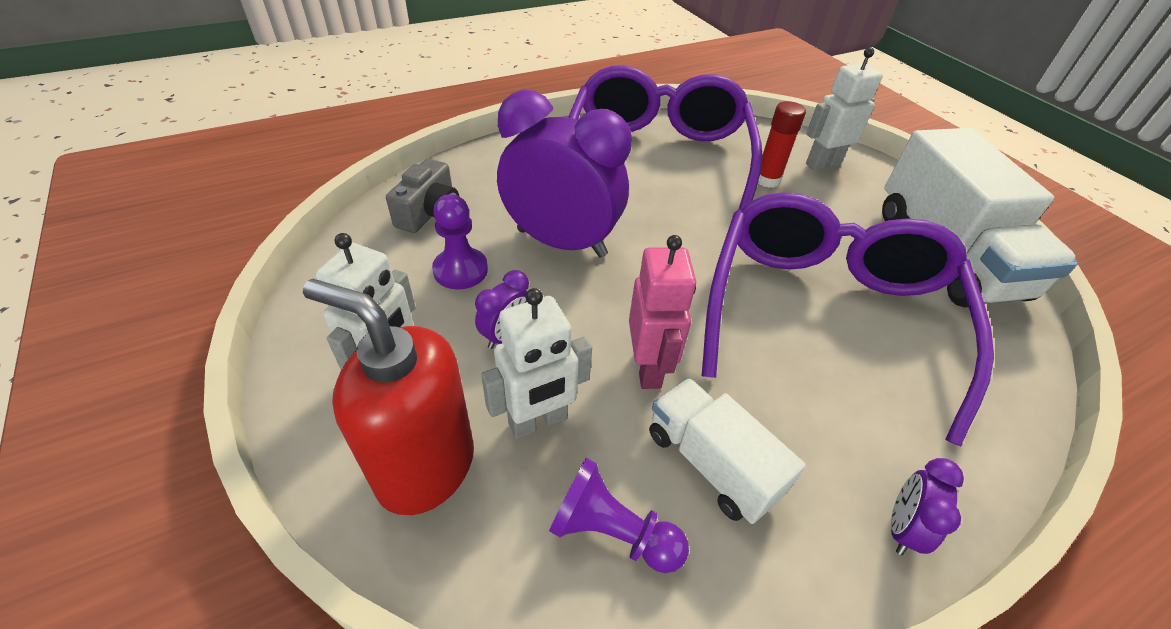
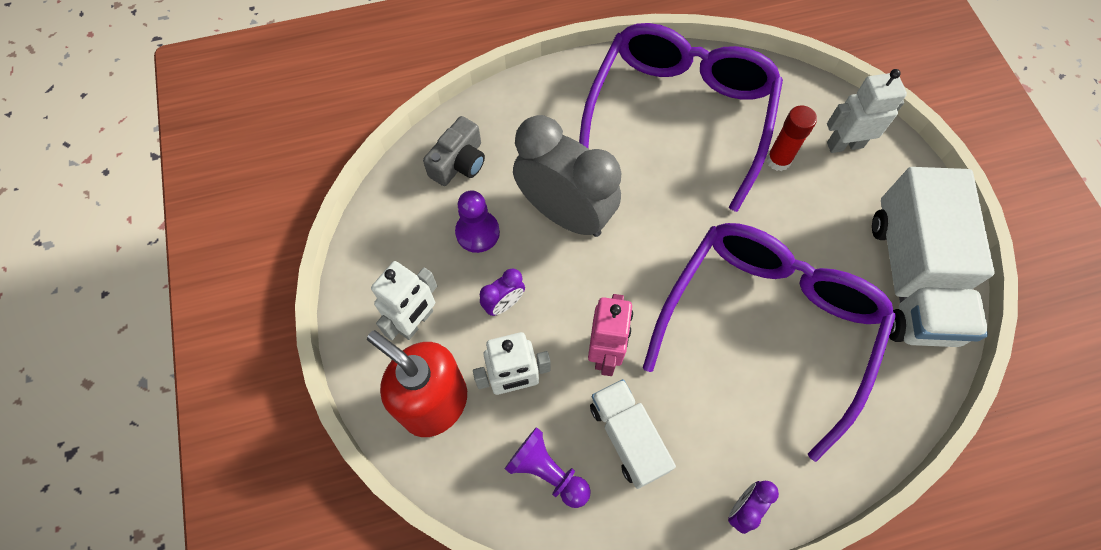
camera: 15 degrees right, 20 degrees up
purple clock [497,90,632,258] -> grey clock [513,115,622,237]

